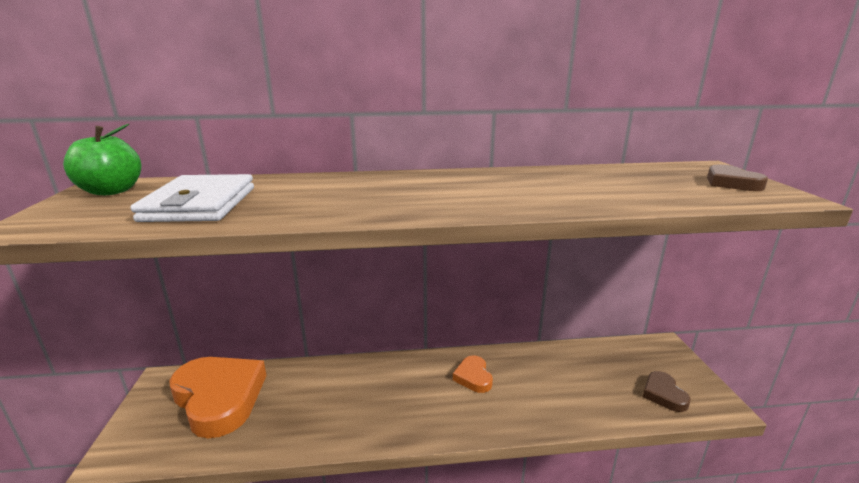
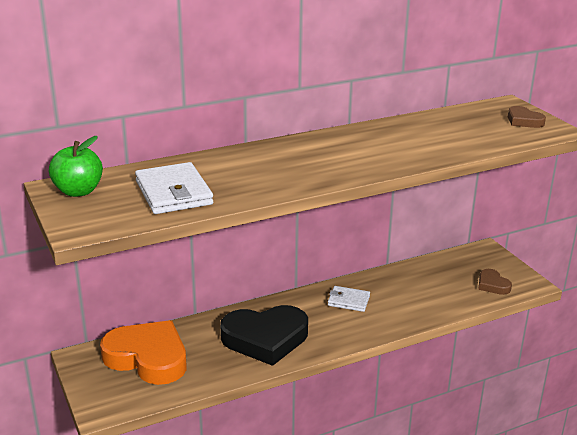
camera: 20 degrees left, 5 degrees up
orange heart [453,356,493,393] -> white wallet [328,286,370,312]
none -> black heart [220,305,308,366]

